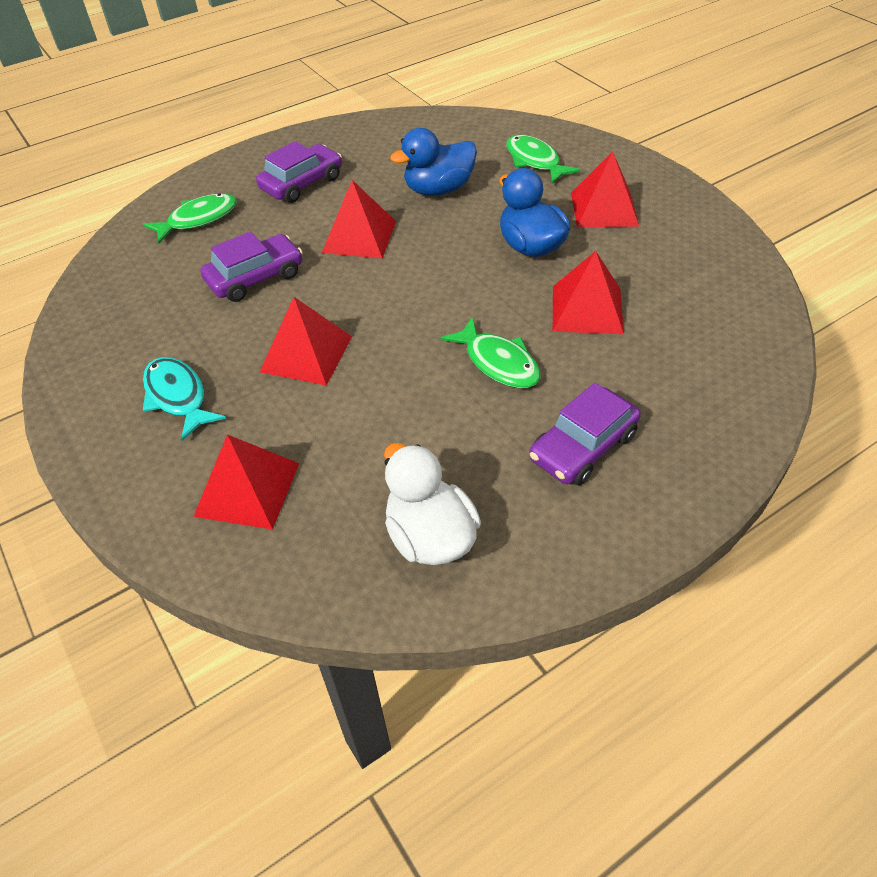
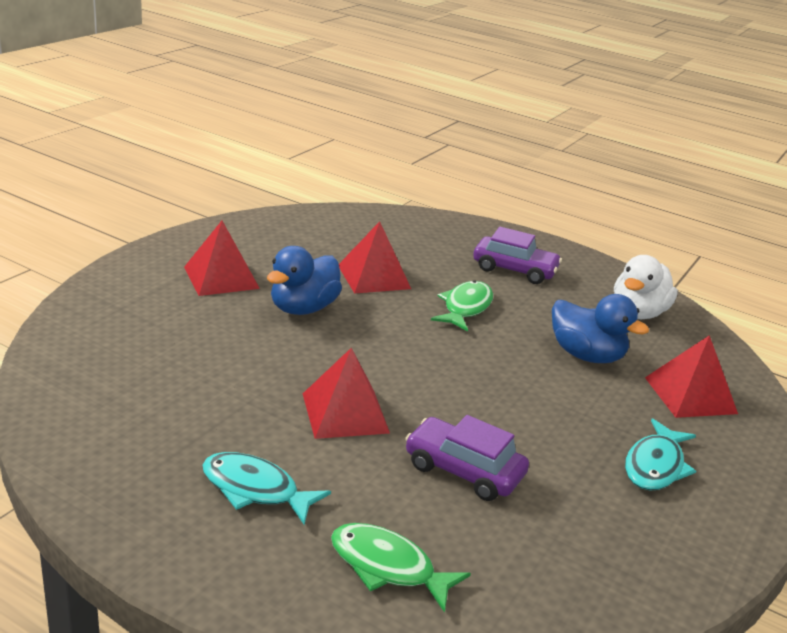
camera: 120 degrees left, 20 degrees down
purple car [256,141,342,203] -> turquoise fish [202,452,331,525]
red pyramid [260,297,352,386] -> none
blue duck [390,128,477,196] -> blue duck moved to [552,294,649,363]
green fish [506,135,580,184] -> none

